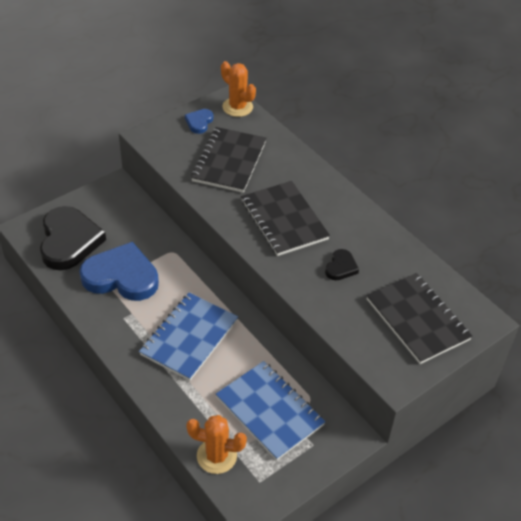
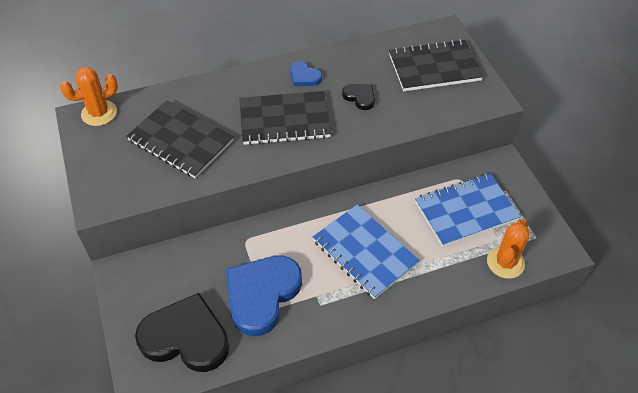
camera: 70 degrees left, 5 degrees up
blue heart [185,109,213,134] -> blue heart moved to [290,61,322,87]

